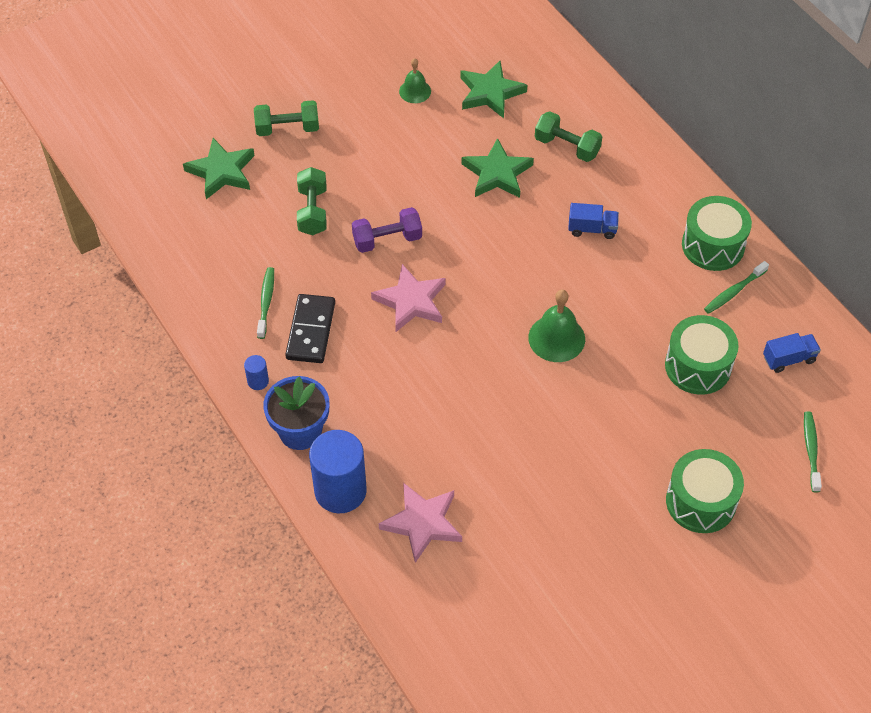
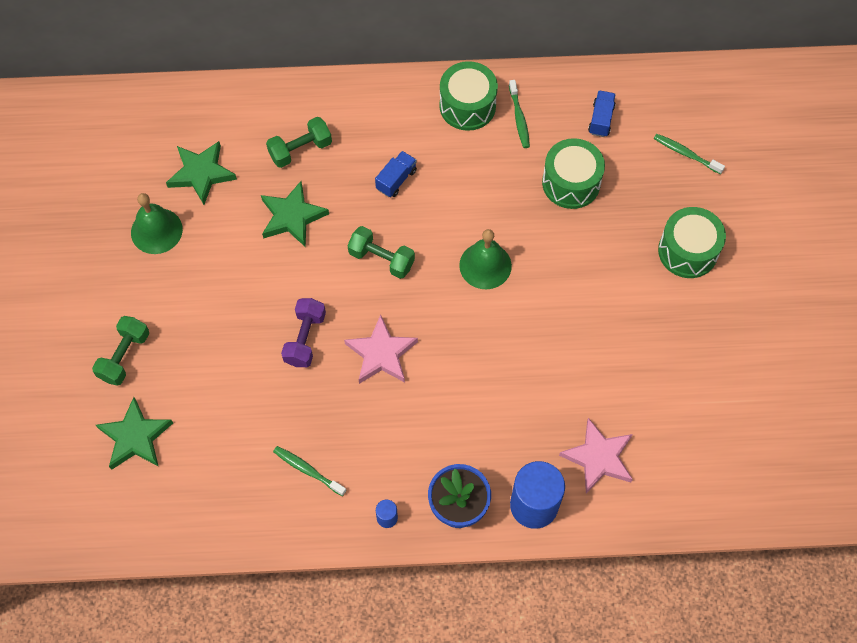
camera: 60 degrees left, 10 degrees up
black domino [285,294,335,363] -> none
green dumbbell [297,167,327,235] -> green dumbbell moved to [347,226,415,279]
green bell [399,58,431,103] -> green bell [131,193,183,254], size x1.58

